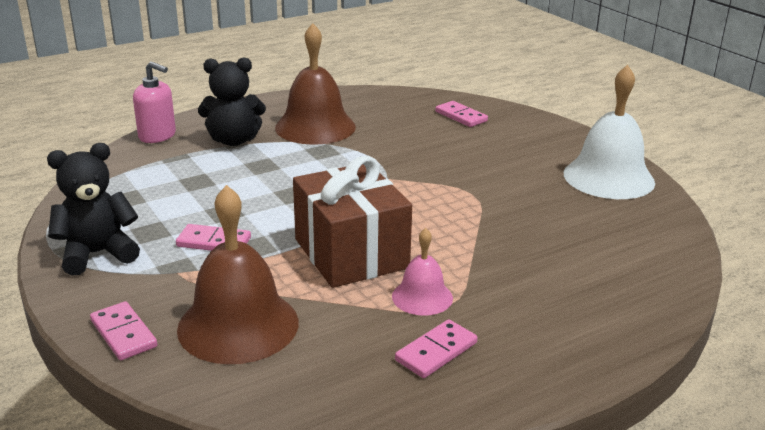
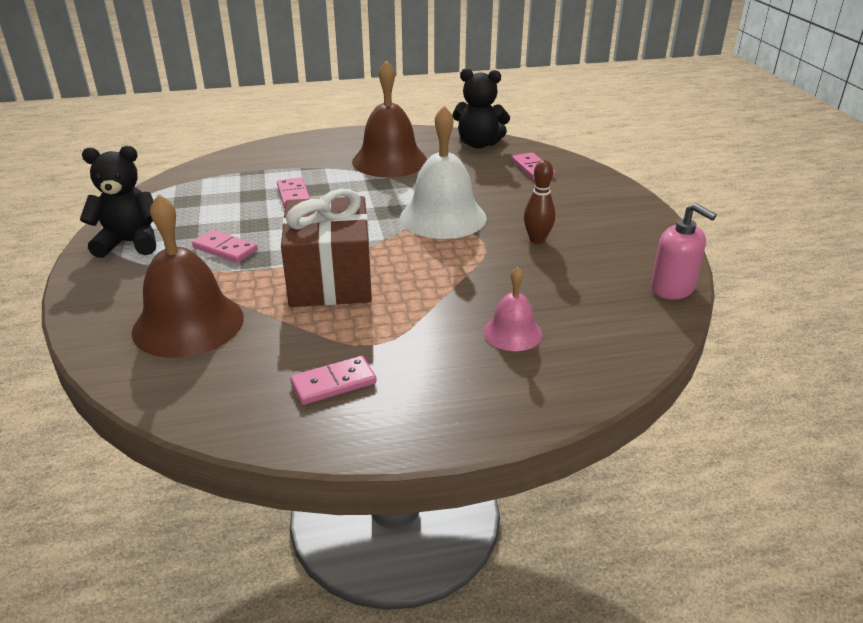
camera: 20 degrees right, 5 degrees up
pink domino [90,301,157,360] -> pink domino moved to [277,177,310,208]
pink soap dispenser [133,61,176,143] -> pink soap dispenser moved to [651,203,717,300]
black teddy bear [198,57,266,146] -> black teddy bear moved to [453,68,510,148]
pink bell [392,228,453,316] -> pink bell moved to [483,267,542,351]
white bell [564,65,655,199] -> white bell moved to [400,106,486,239]
none -> brown bowling pin [524,160,555,244]

